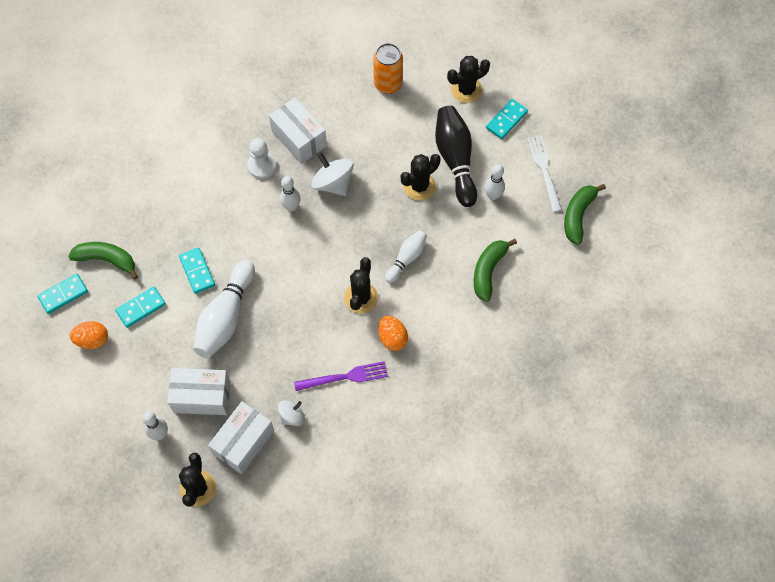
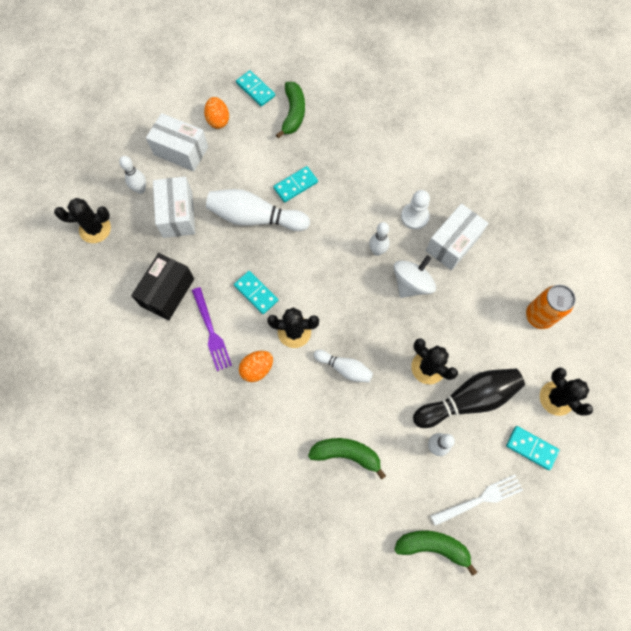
camera: 80 degrees right, 5 degrees up
turquoise domino [115,287,166,328] -> turquoise domino moved to [234,271,278,314]
white box [208,401,274,474] -> white box moved to [146,113,208,171]
white spinning top [278,400,305,426] -> black box [131,253,194,320]

